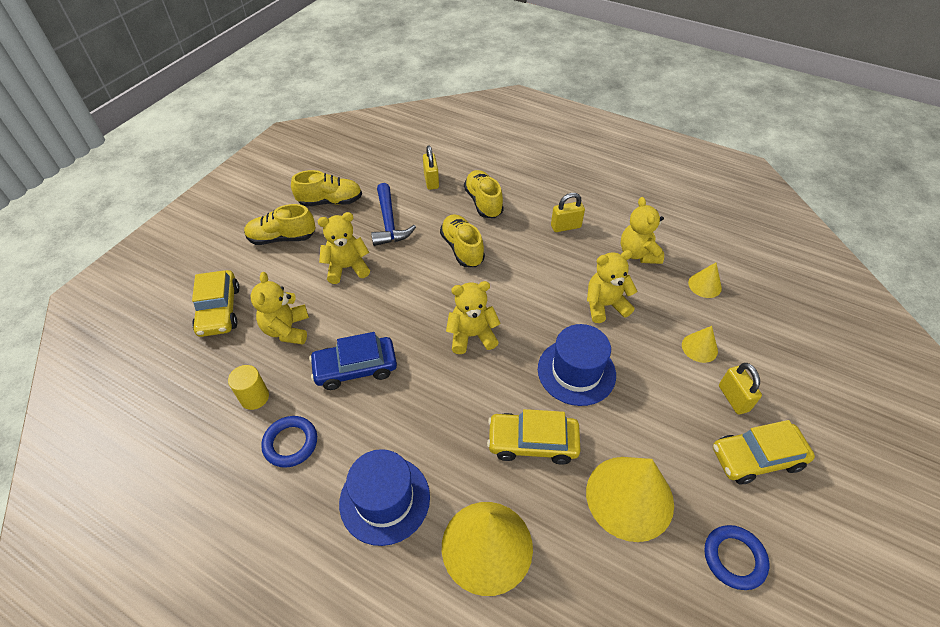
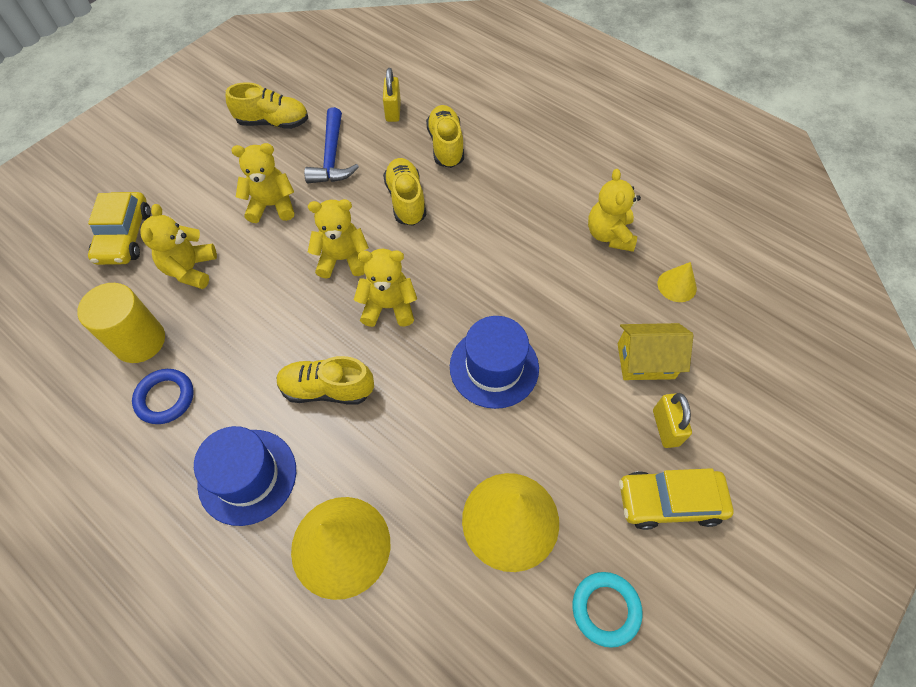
camera: 10 degrees right, 10 degrees up
yellow cylinder [228,365,269,410] -> yellow cylinder [77,283,165,363], size x1.64
yellow shoe [244,204,316,245] -> yellow shoe moved to [276,356,374,405]
blue car [309,332,397,390] -> none
yellow car [487,409,581,465] -> none
yellow padlock [551,193,585,232] -> none
yellow teddy bear [587,250,637,323] -> yellow teddy bear moved to [308,199,369,279]
yellow cone [682,326,718,363] -> yellow house [618,323,693,380]
blue ring [704,525,769,590] -> turquoise ring [573,572,643,648]

